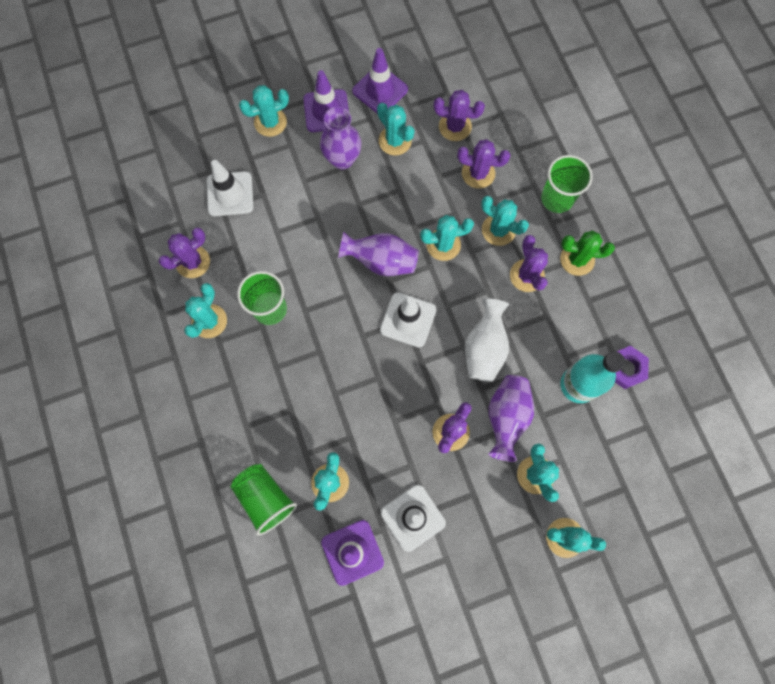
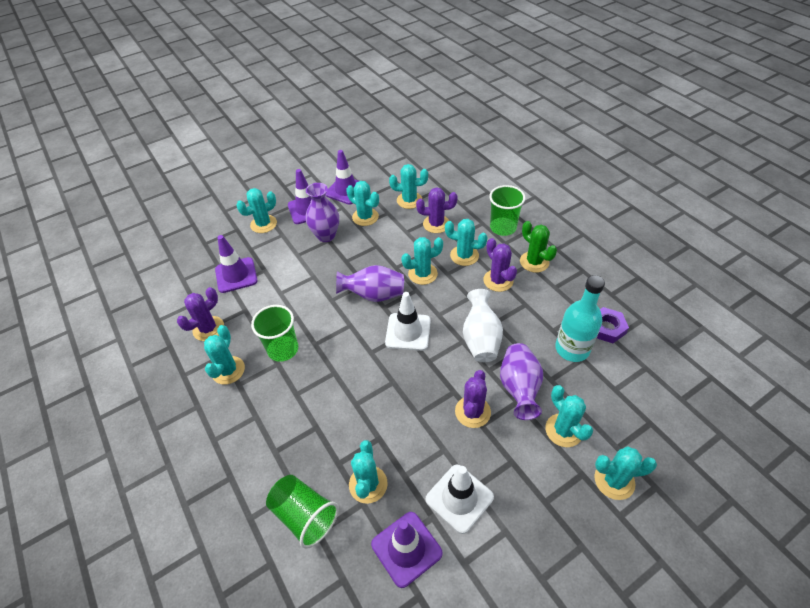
camera: 10 degrees left, 25 degrees down
white traffic cone [207,160,253,216] -> purple traffic cone [215,235,258,293]
purple cactus [434,90,485,141] -> turquoise cactus [389,164,428,209]
green cactus [560,230,615,276] -> green cactus turned 60 degrees clockwise [520,221,557,273]

